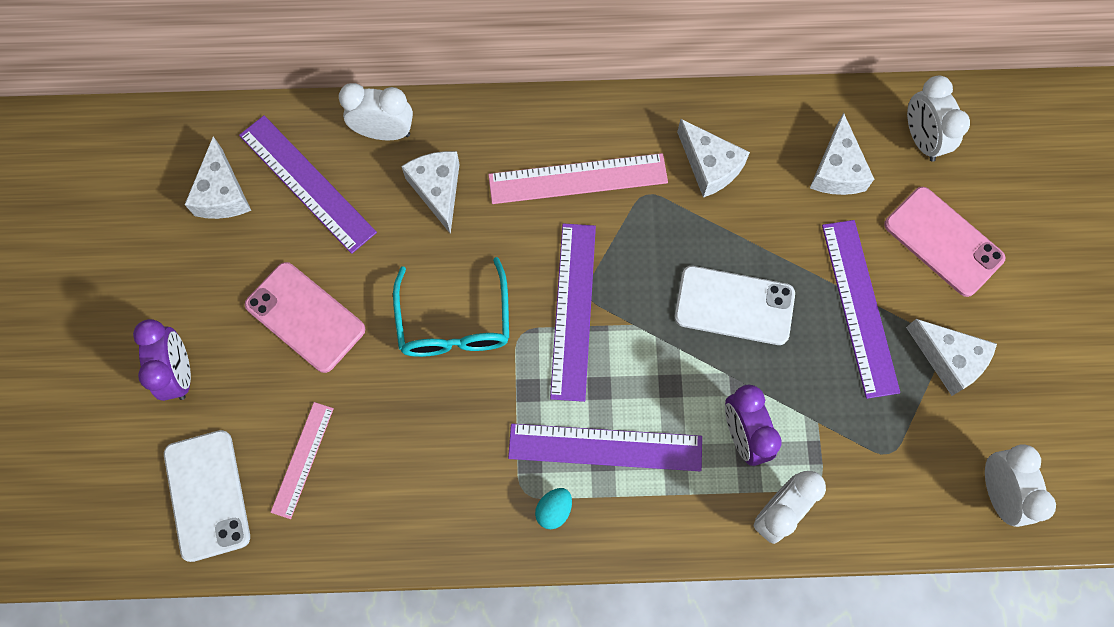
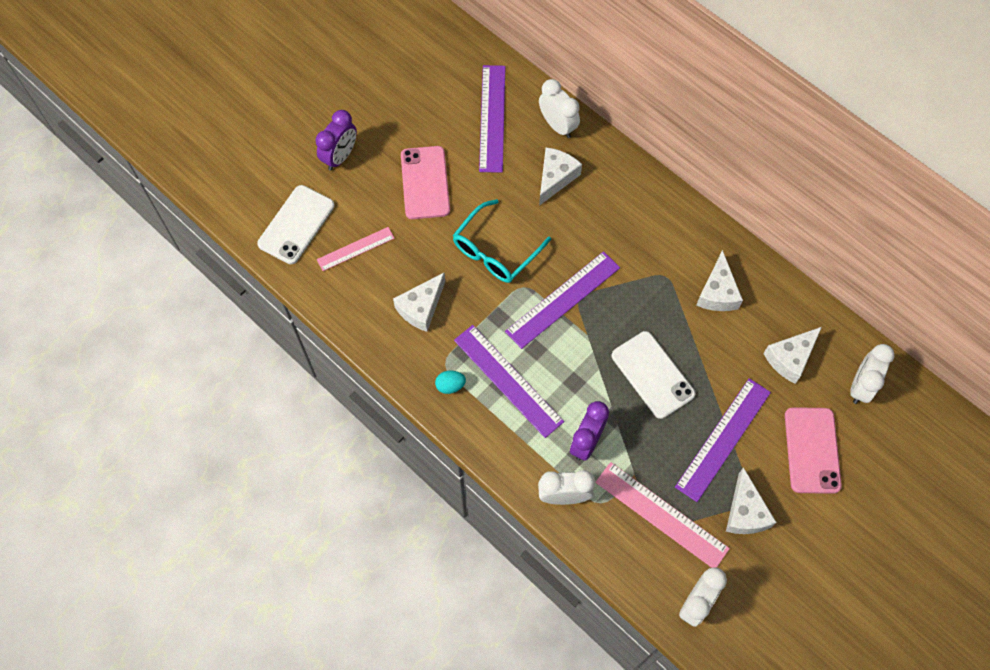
camera: 45 degrees right, 5 degrees down
white cheese [184,136,251,219] -> white cheese moved to [393,272,445,332]
pink ruler [488,153,668,204] -> pink ruler moved to [595,462,730,568]

